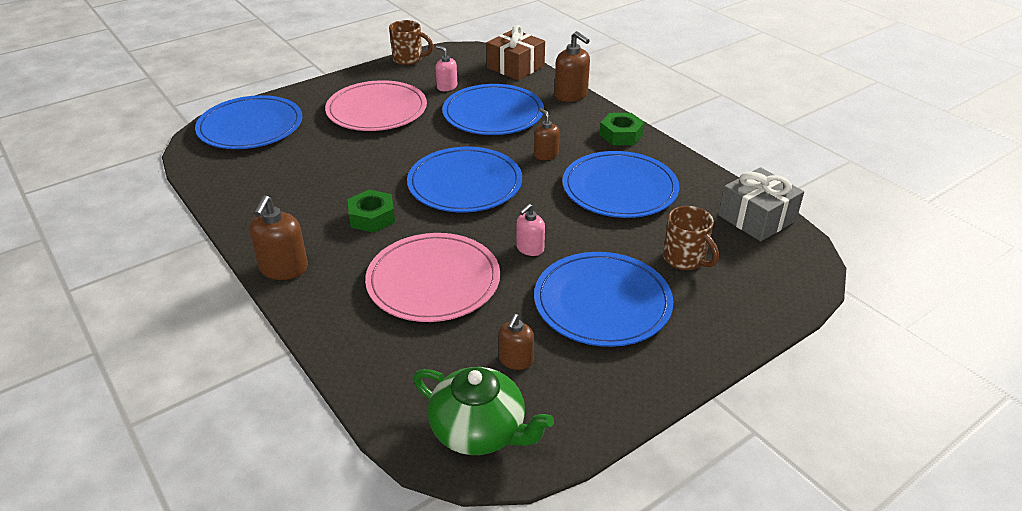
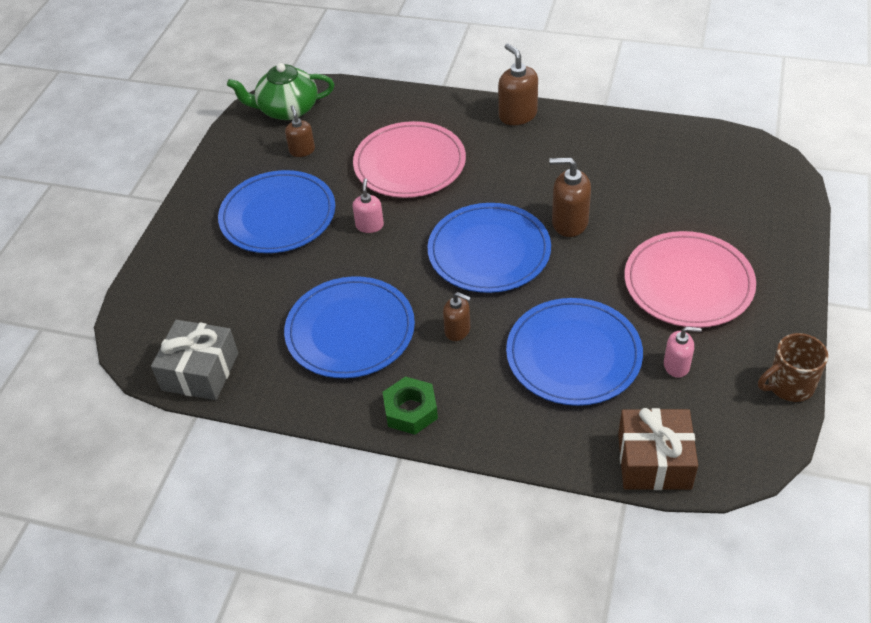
camera: 145 degrees right, 10 degrees up
blue plate [195,95,303,149] -> none
green nut [348,190,395,233] -> none
brown soap dispenser [554,31,590,102] -> brown soap dispenser moved to [549,157,591,237]
brown mug [663,206,719,270] -> none

